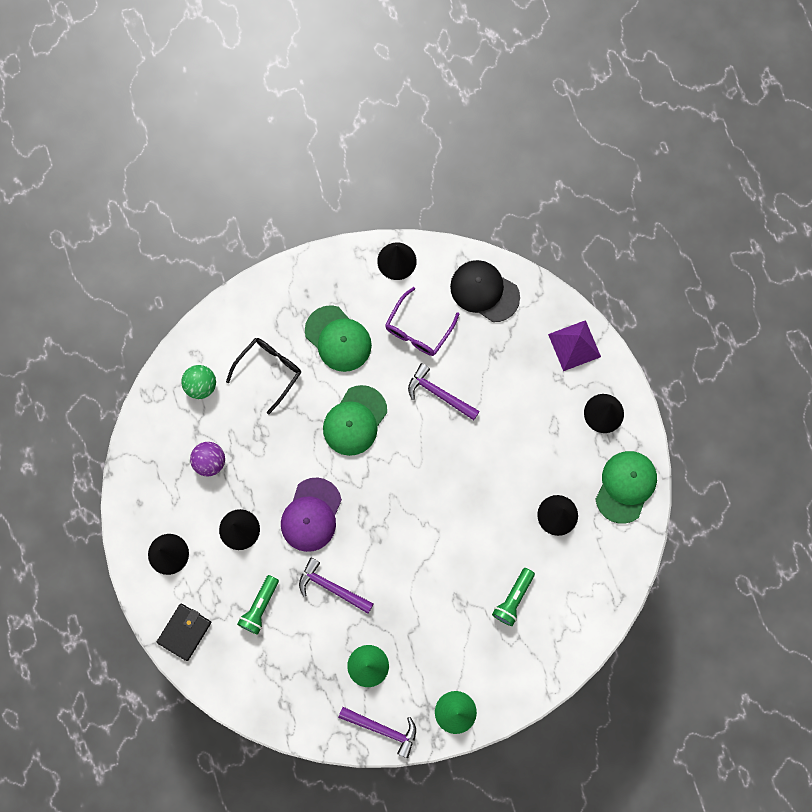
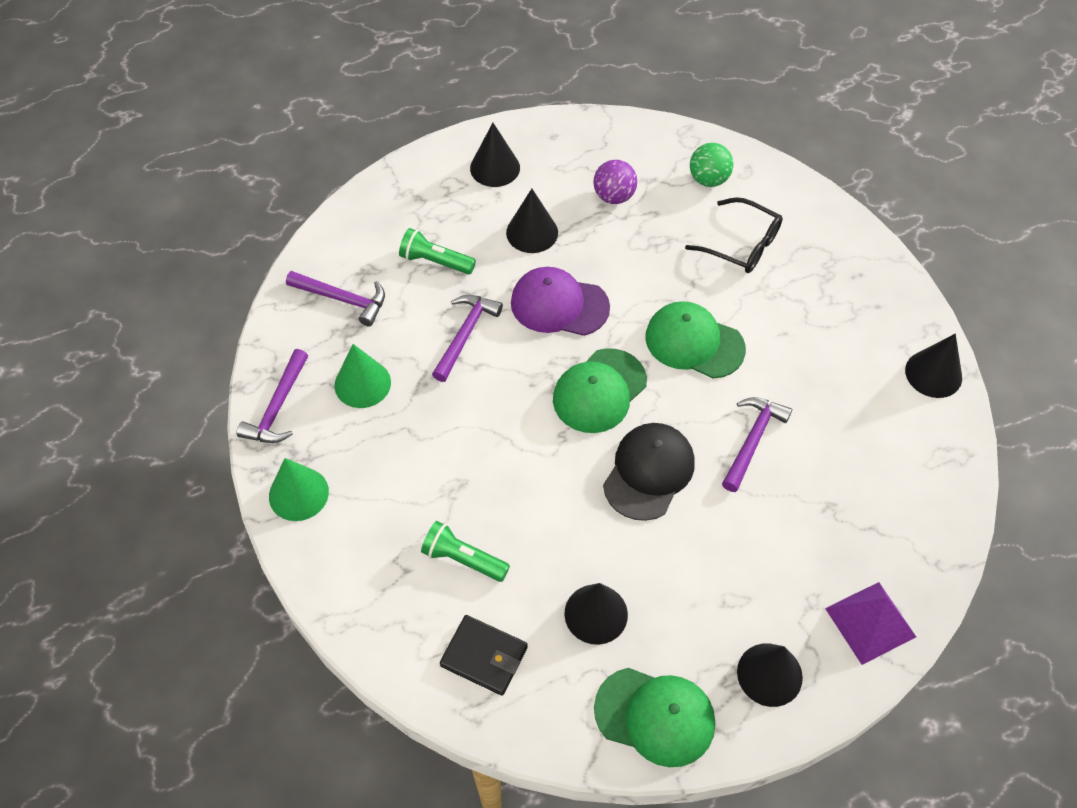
camera: 85 degrees right, 20 degrees down
black wallet [157,604,211,661] -> black wallet moved to [440,615,528,696]
green cap [305,305,372,372] -> green cap moved to [553,348,647,433]
purple glasses [385,287,460,356] -> none
black cap [450,260,520,322] -> black cap moved to [603,423,695,521]
none -> purple hammer [286,271,385,327]

